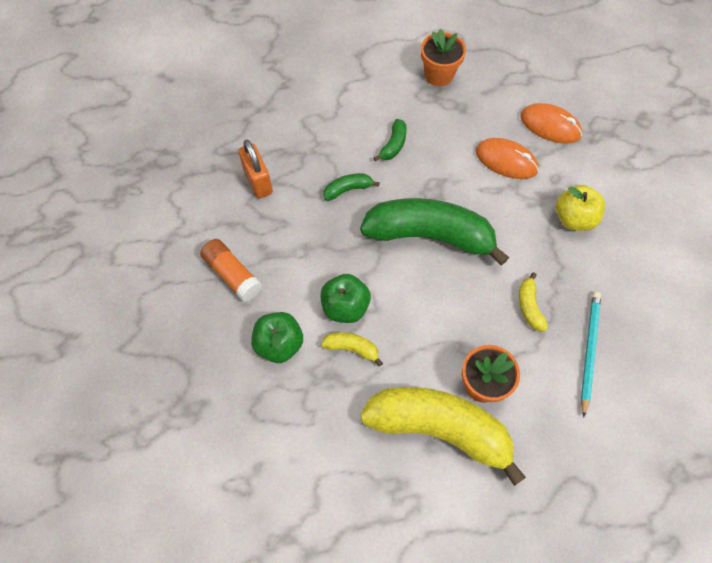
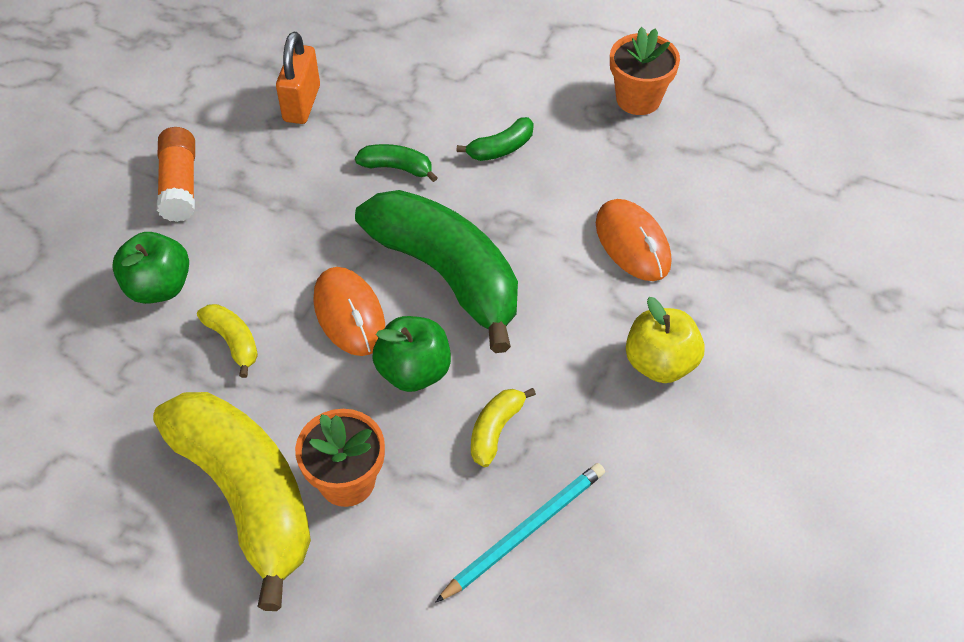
camera: 35 degrees right, 10 degrees down
green apple [321,274,371,323] -> green apple moved to [372,316,451,392]
orange mouse [520,103,582,144] -> orange mouse moved to [313,267,385,356]

